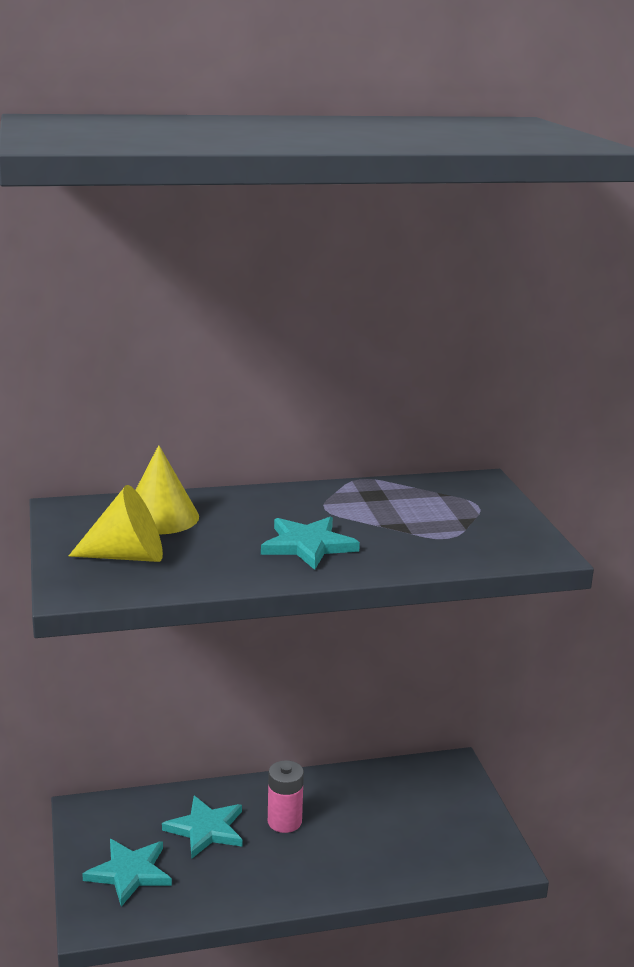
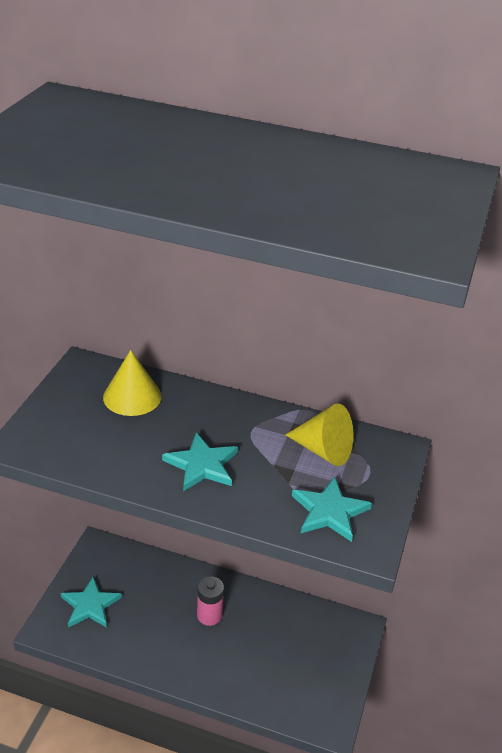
camera: 30 degrees right, 15 degrees up
yellow cone [69,485,163,562] -> yellow cone moved to [285,403,354,466]
turquoise star [162,796,243,859] -> turquoise star moved to [292,477,372,542]

